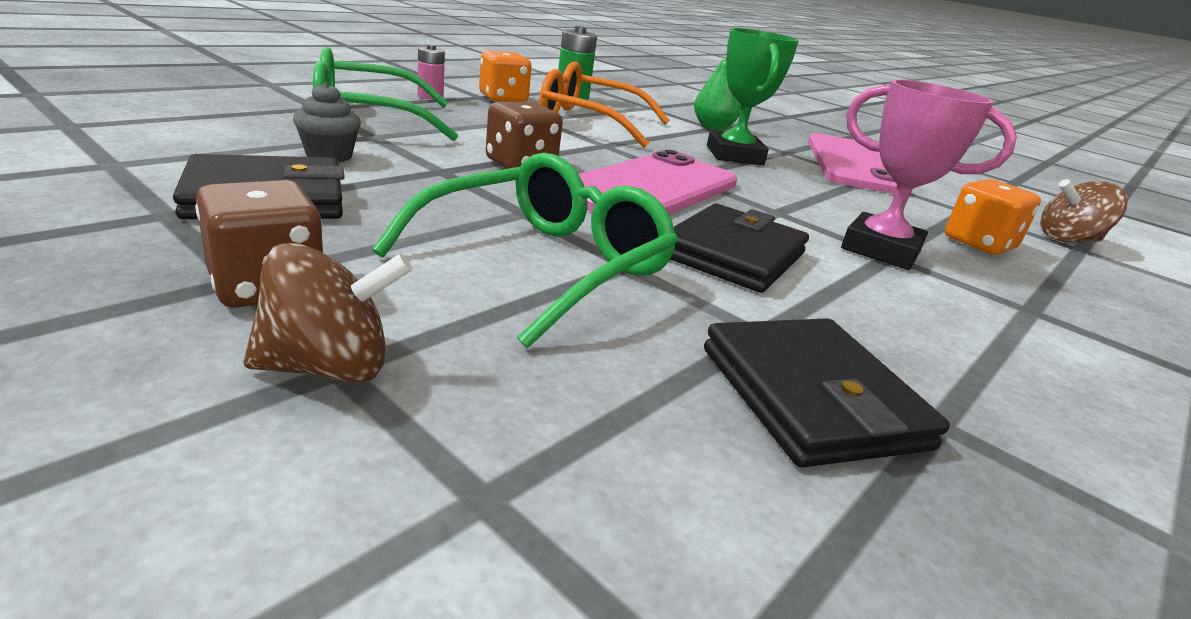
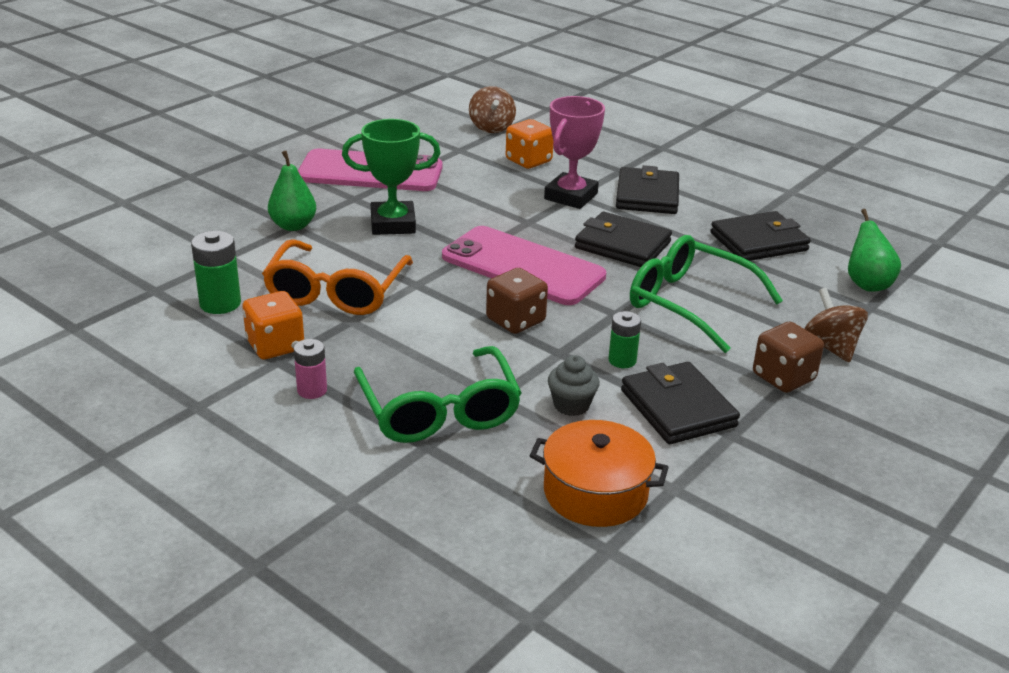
camera: 90 degrees left, 5 degrees up
none -> orange pot [530,420,669,527]
none -> green battery [608,311,641,368]
none -> black wallet [616,165,679,214]
none -> green pear [848,209,901,292]

